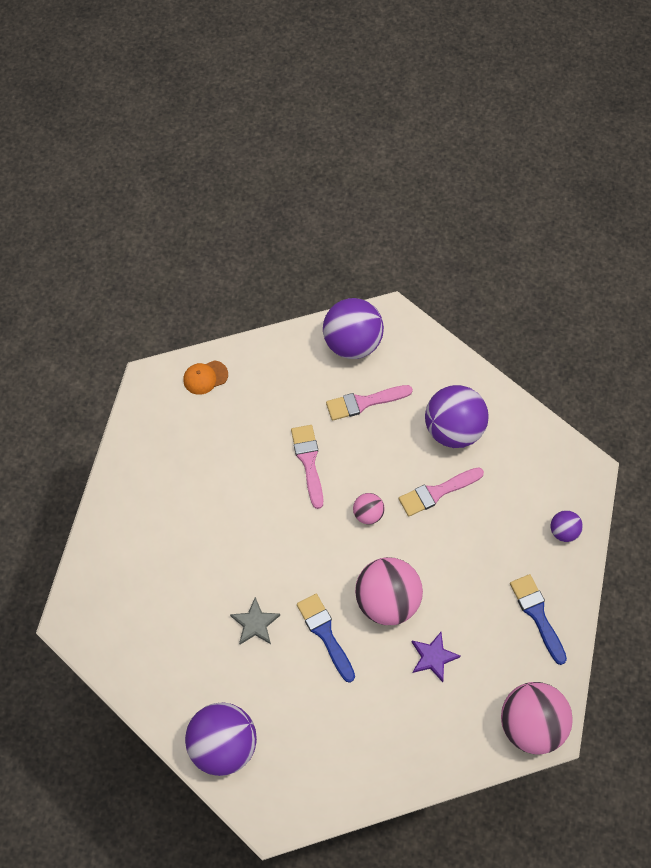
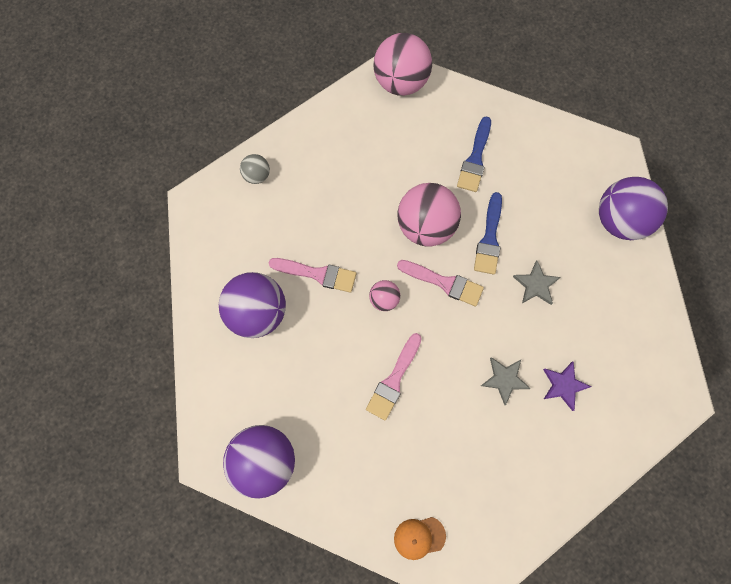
camera: 140 degrees left, 10 degrees up
orange cap [183,360,228,395] -> orange cap turned 150 degrees clockwise [394,517,446,560]
pink brush [326,385,413,421] -> pink brush moved to [397,260,484,306]
purple star [412,632,460,682] -> purple star moved to [543,361,591,411]
blue brush [510,574,567,665] -> blue brush moved to [457,117,491,192]
purple ball [551,510,583,542] -> grey ball [240,154,270,184]
none -> grey star [481,357,531,405]

